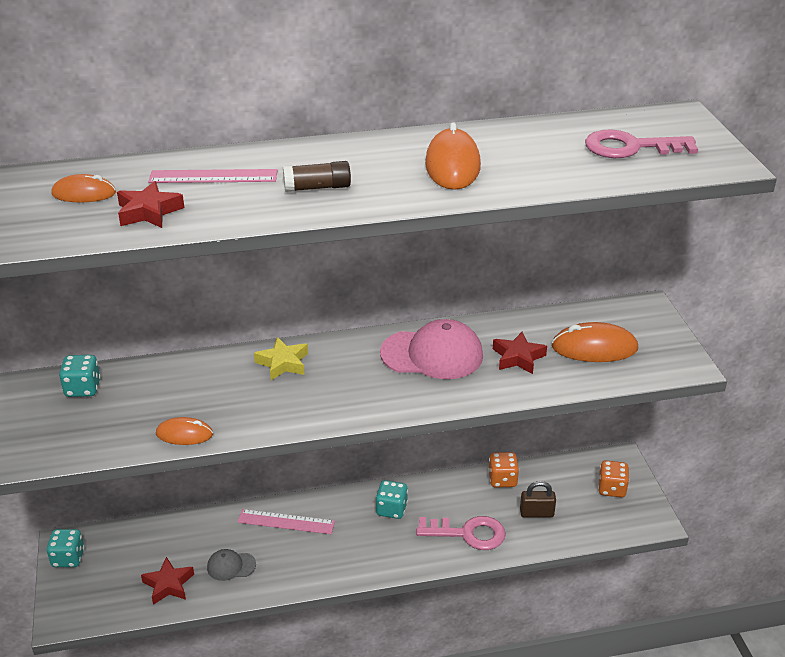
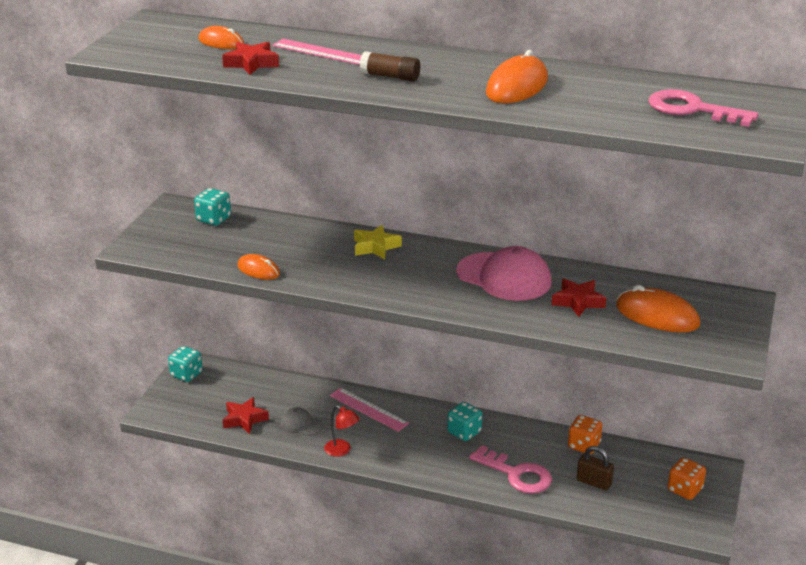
camera: 30 degrees right, 5 degrees down
none -> red lamp [324,405,360,457]

